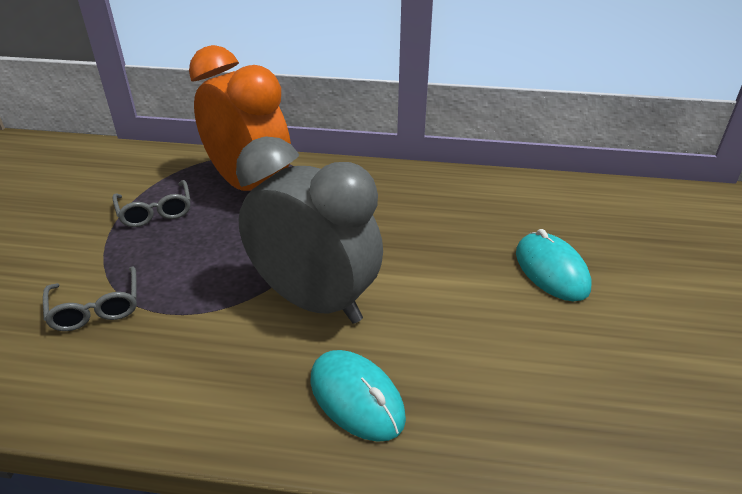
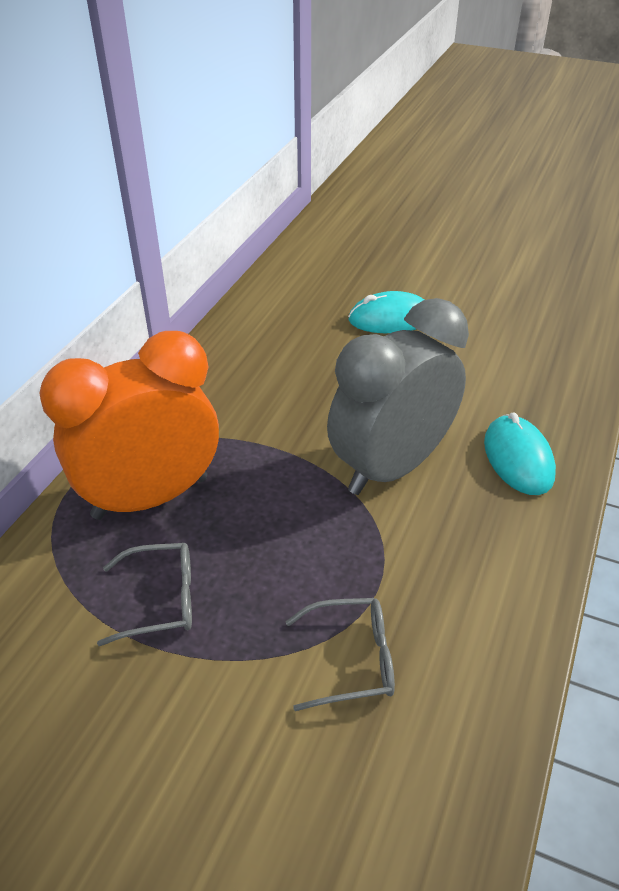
camera: 75 degrees left, 5 degrees up
turquoise mouse [310,350,406,442] -> turquoise mouse turned 75 degrees counterclockwise [484,412,556,495]

